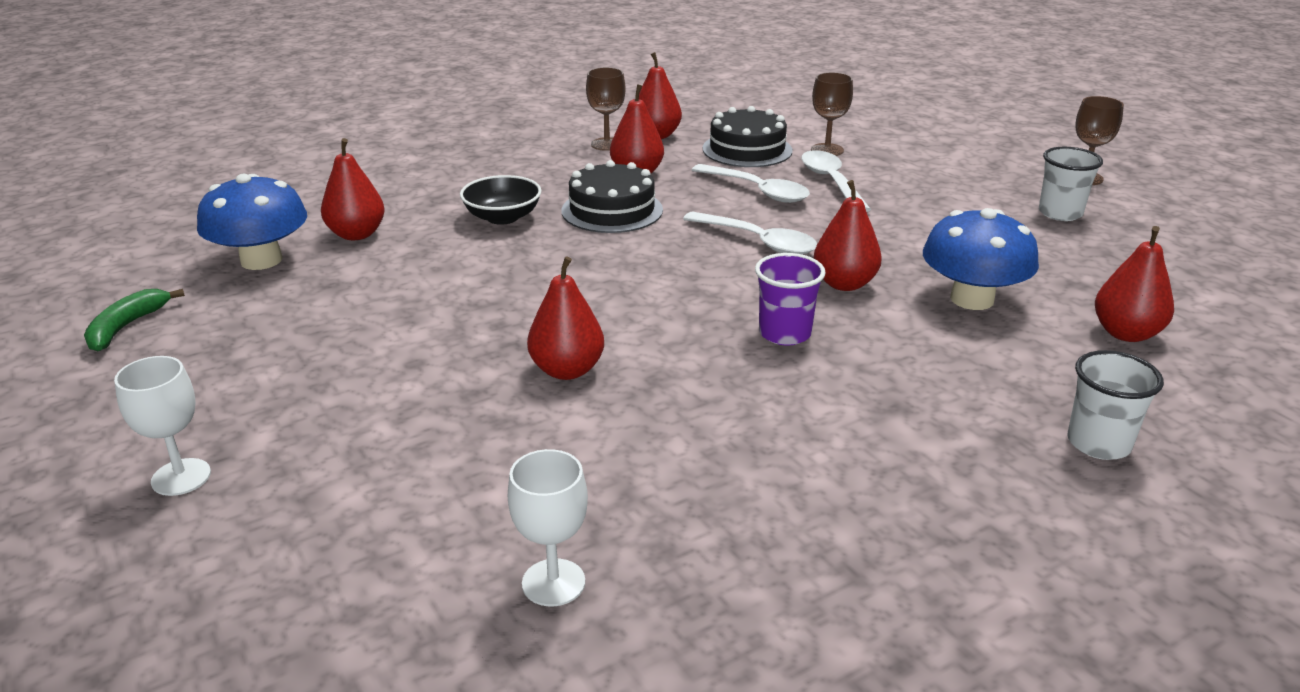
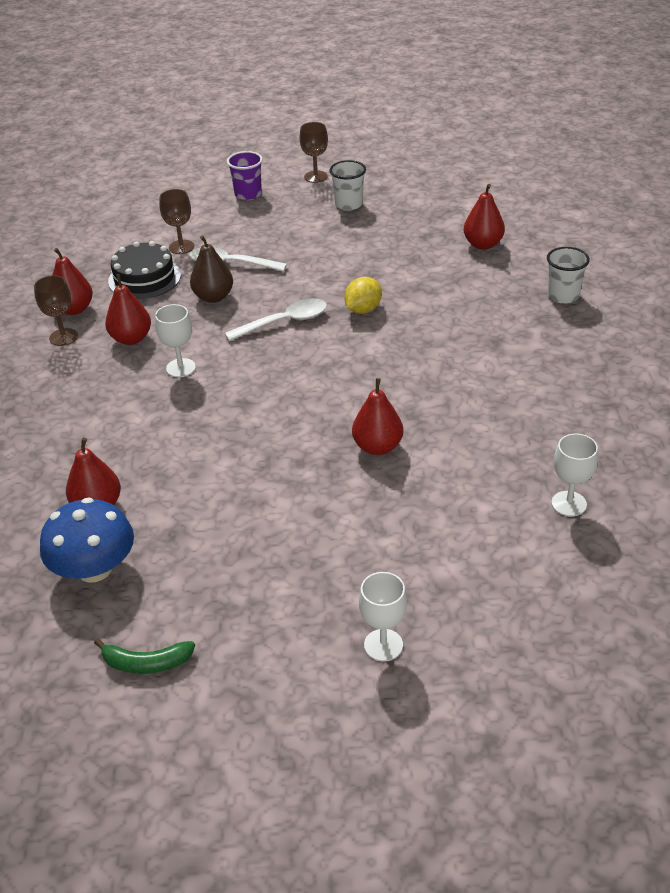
camera: 60 degrees left, 10 degrees up
green banana [84,289,185,351] -> green banana turned 45 degrees counterclockwise [94,638,195,674]
black bowl [460,175,542,225] -> none
black cake [561,160,663,233] -> white goblet [155,304,196,377]
white spoon [692,164,810,203] -> brown pear [190,235,233,303]
purple cup [755,253,826,345] -> purple cup moved to [227,151,263,200]
red pear [814,180,882,291] -> yellow lemon [344,277,382,314]
blue mushroom [923,208,1039,310] -> none

